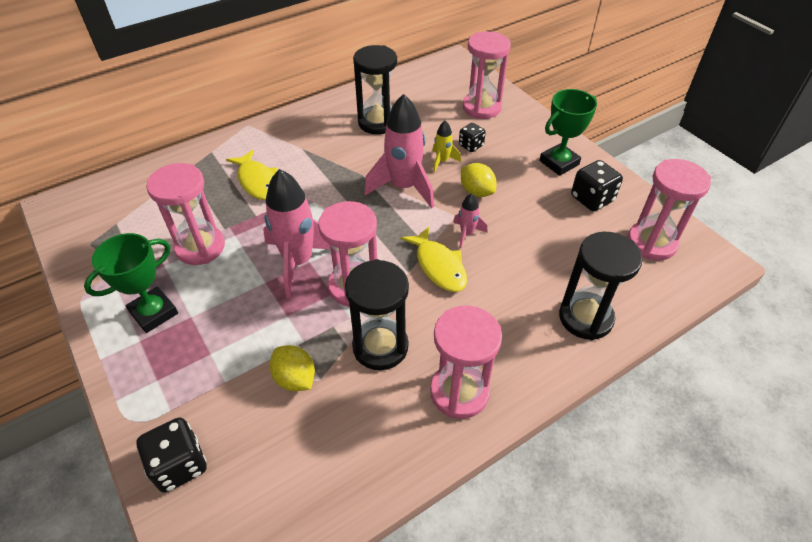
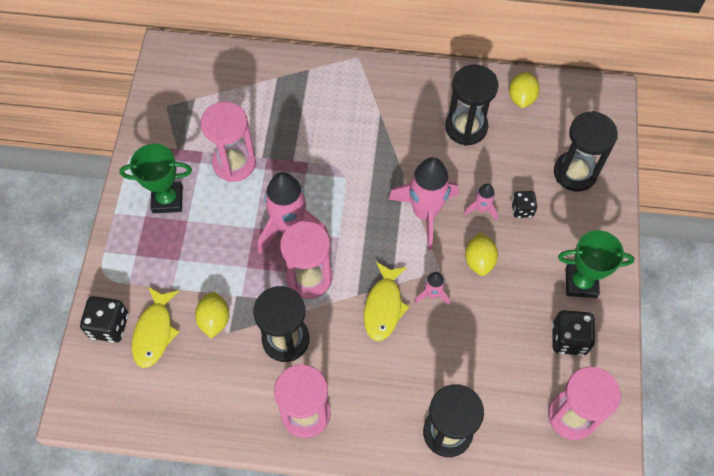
camera: 40 degrees right, 15 degrees up
yellow fish [226,150,278,200] -> yellow fish moved to [132,287,180,368]
yellow rocket [432,121,461,172] -> pink rocket [464,184,498,221]
pink hourglass [463,31,511,119] -> black hourglass [554,111,618,192]
none -> yellow lemon [509,71,540,108]

